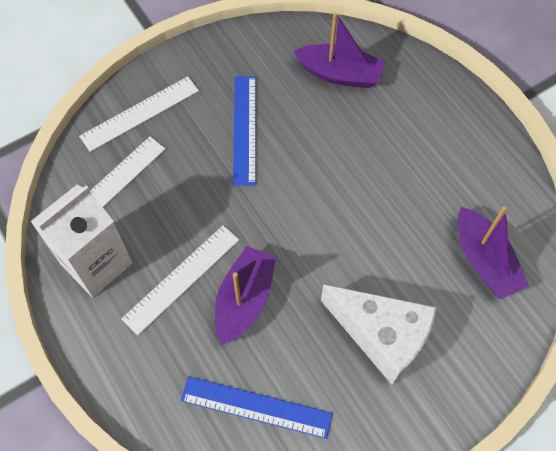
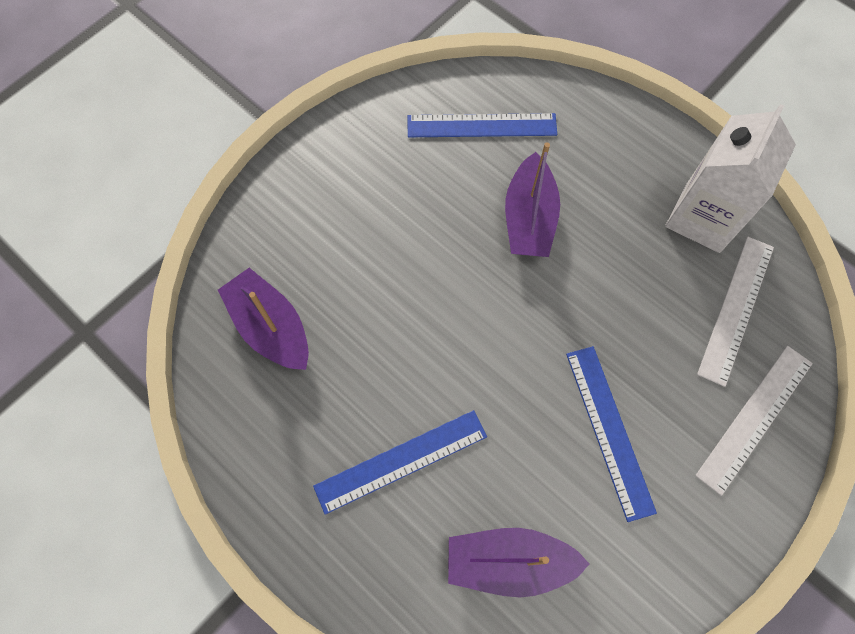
camera: 165 degrees right, 5 degrees up
white ruler [121,225,239,335] -> none
white cheese [321,284,437,385] -> none
none -> blue ruler [313,410,487,515]

